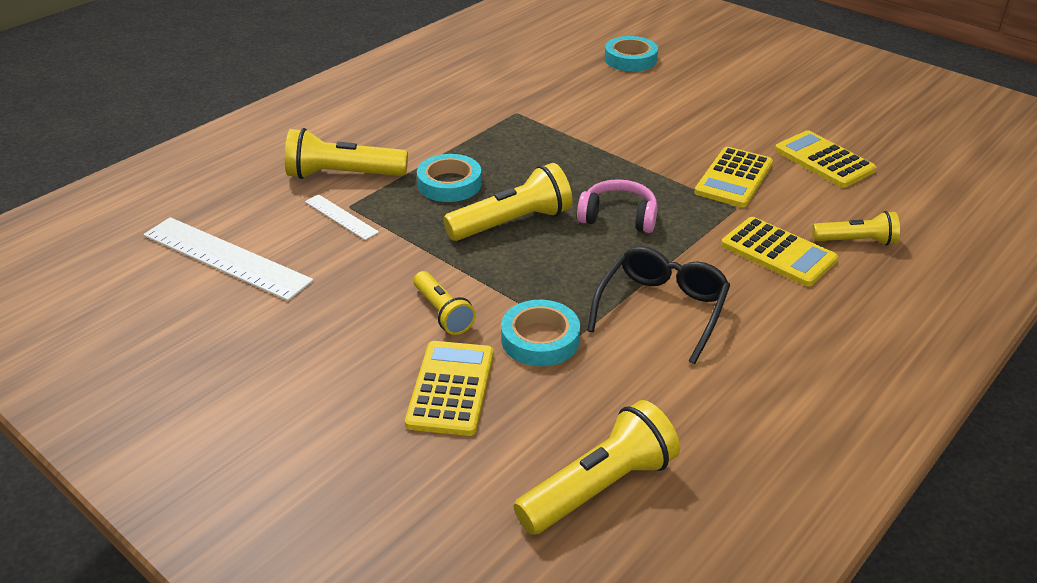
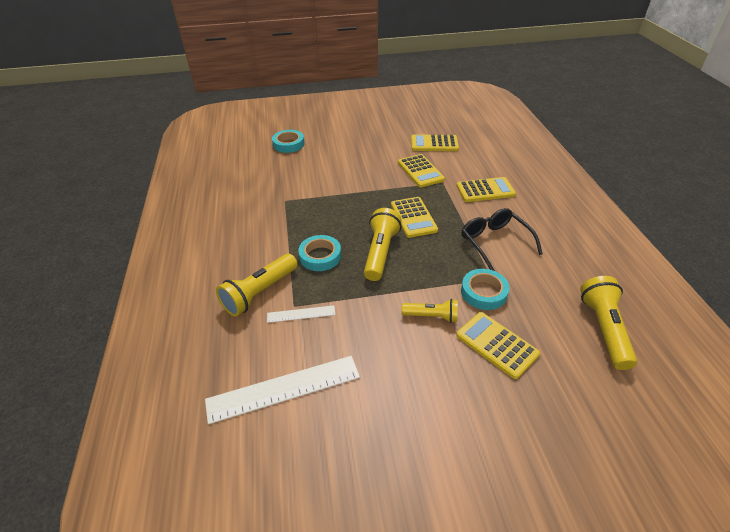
camera: 50 degrees left, 5 degrees up
pink headphones [577,179,658,233] -> yellow calculator [391,197,438,238]
yellow flashlight [812,211,900,245] -> none

